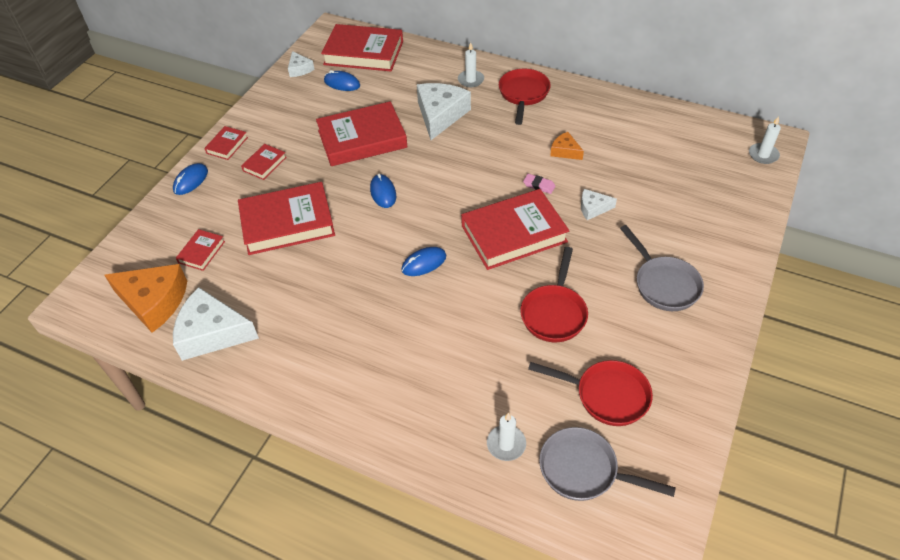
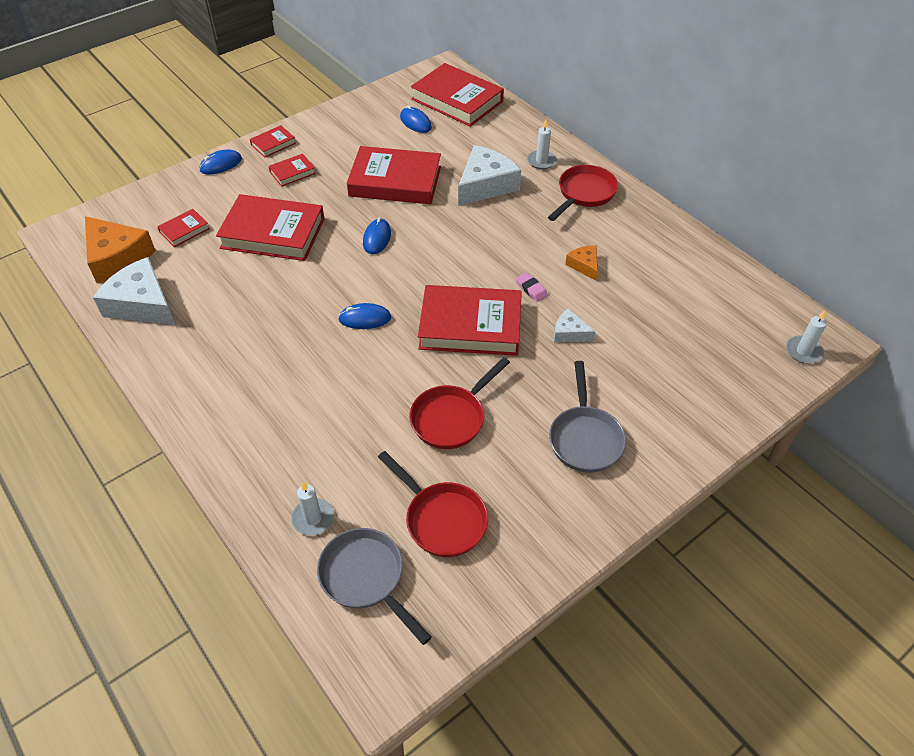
camera: 25 degrees right, 0 degrees up
white cheese [288,51,315,77] -> none

